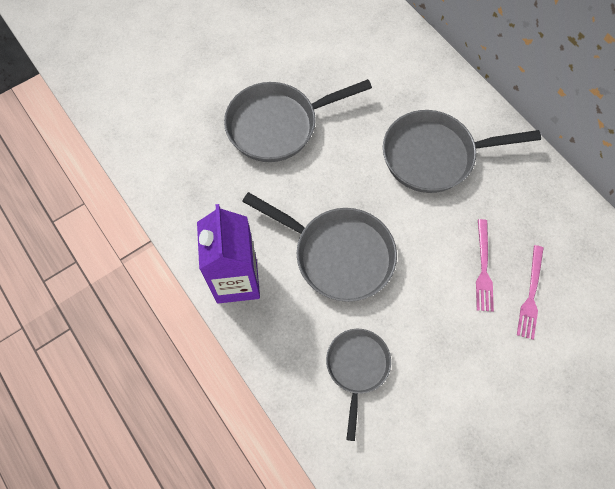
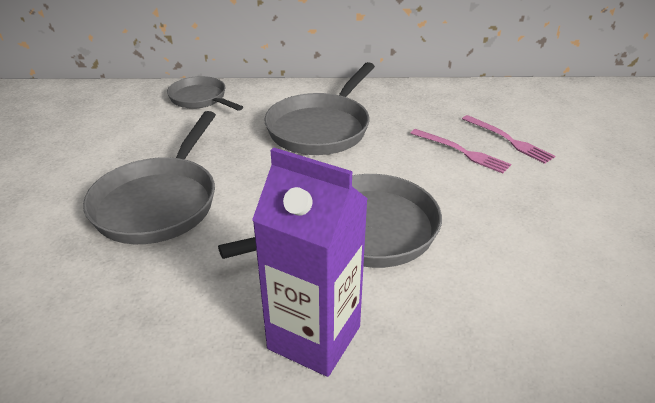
camera: 55 degrees left, 30 degrees down
grey pan [326,329,391,441] -> grey pan moved to [167,76,243,111]

